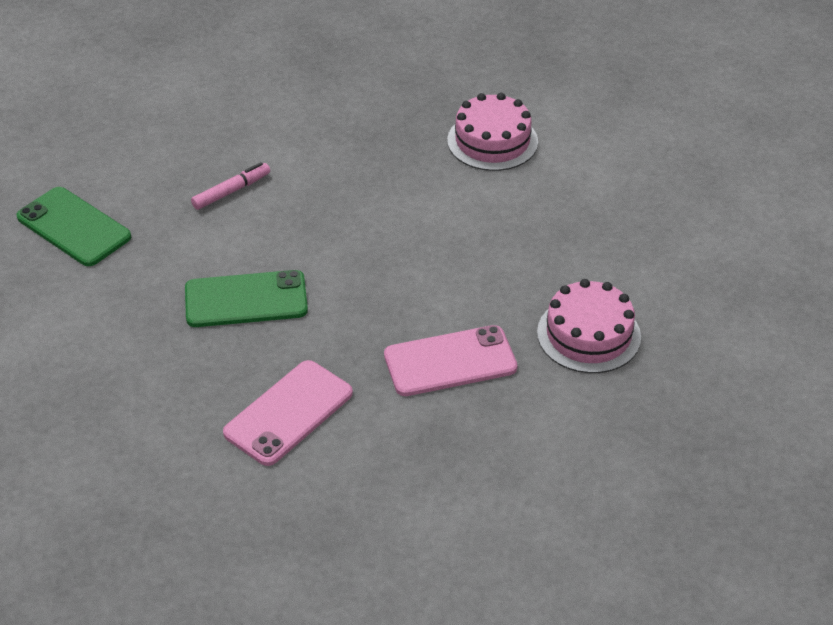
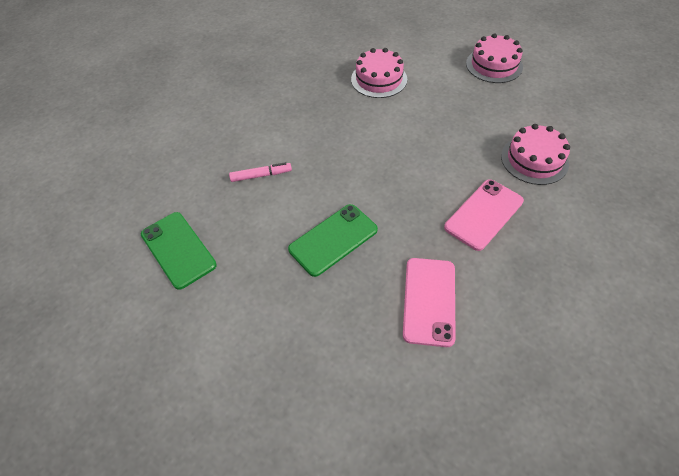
camera: 30 degrees left, 10 degrees up
green phone [16,187,131,266] -> green phone turned 45 degrees clockwise [141,212,217,290]
pink marker [191,162,270,210] -> pink marker turned 60 degrees clockwise [229,162,292,182]
none -> pink cake [466,33,523,83]

